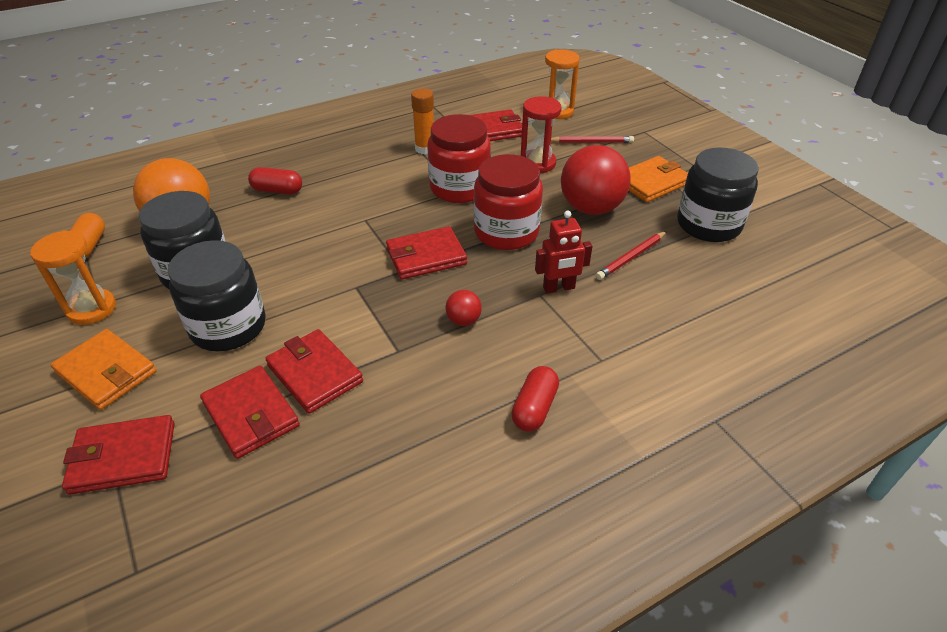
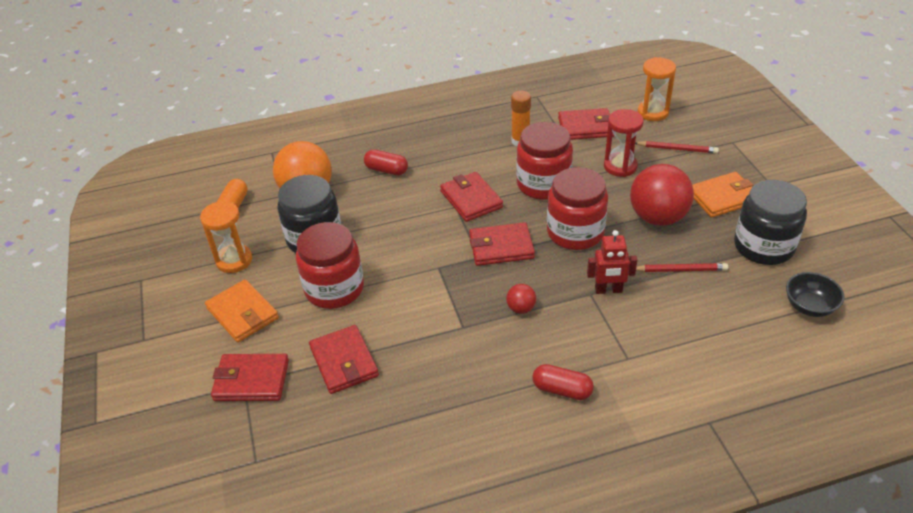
camera: 15 degrees right, 0 degrees up
black jar [168,240,266,351] -> red jar [296,222,364,309]
red wallet [265,329,363,414] -> red wallet moved to [440,172,503,222]
red capsule [511,366,559,431] -> red capsule turned 75 degrees clockwise [532,364,594,400]
red pencil [596,231,667,280] -> red pencil turned 150 degrees counterclockwise [636,263,728,272]
none -> black bowl [786,272,844,317]

